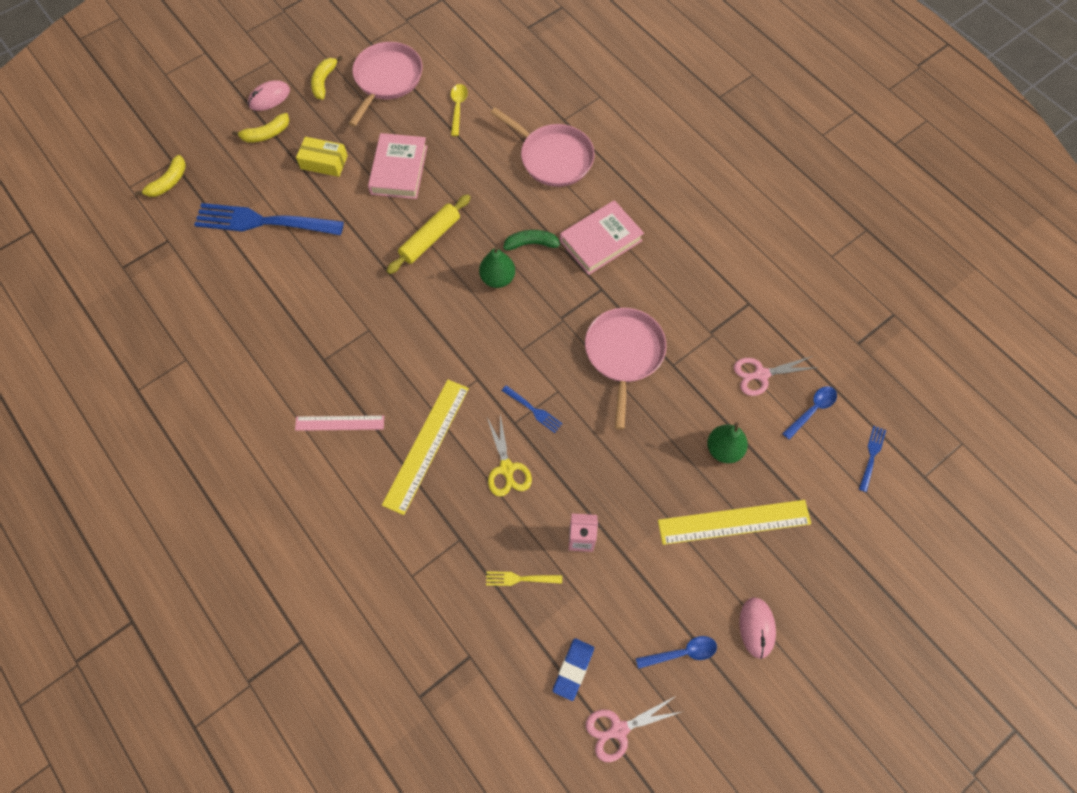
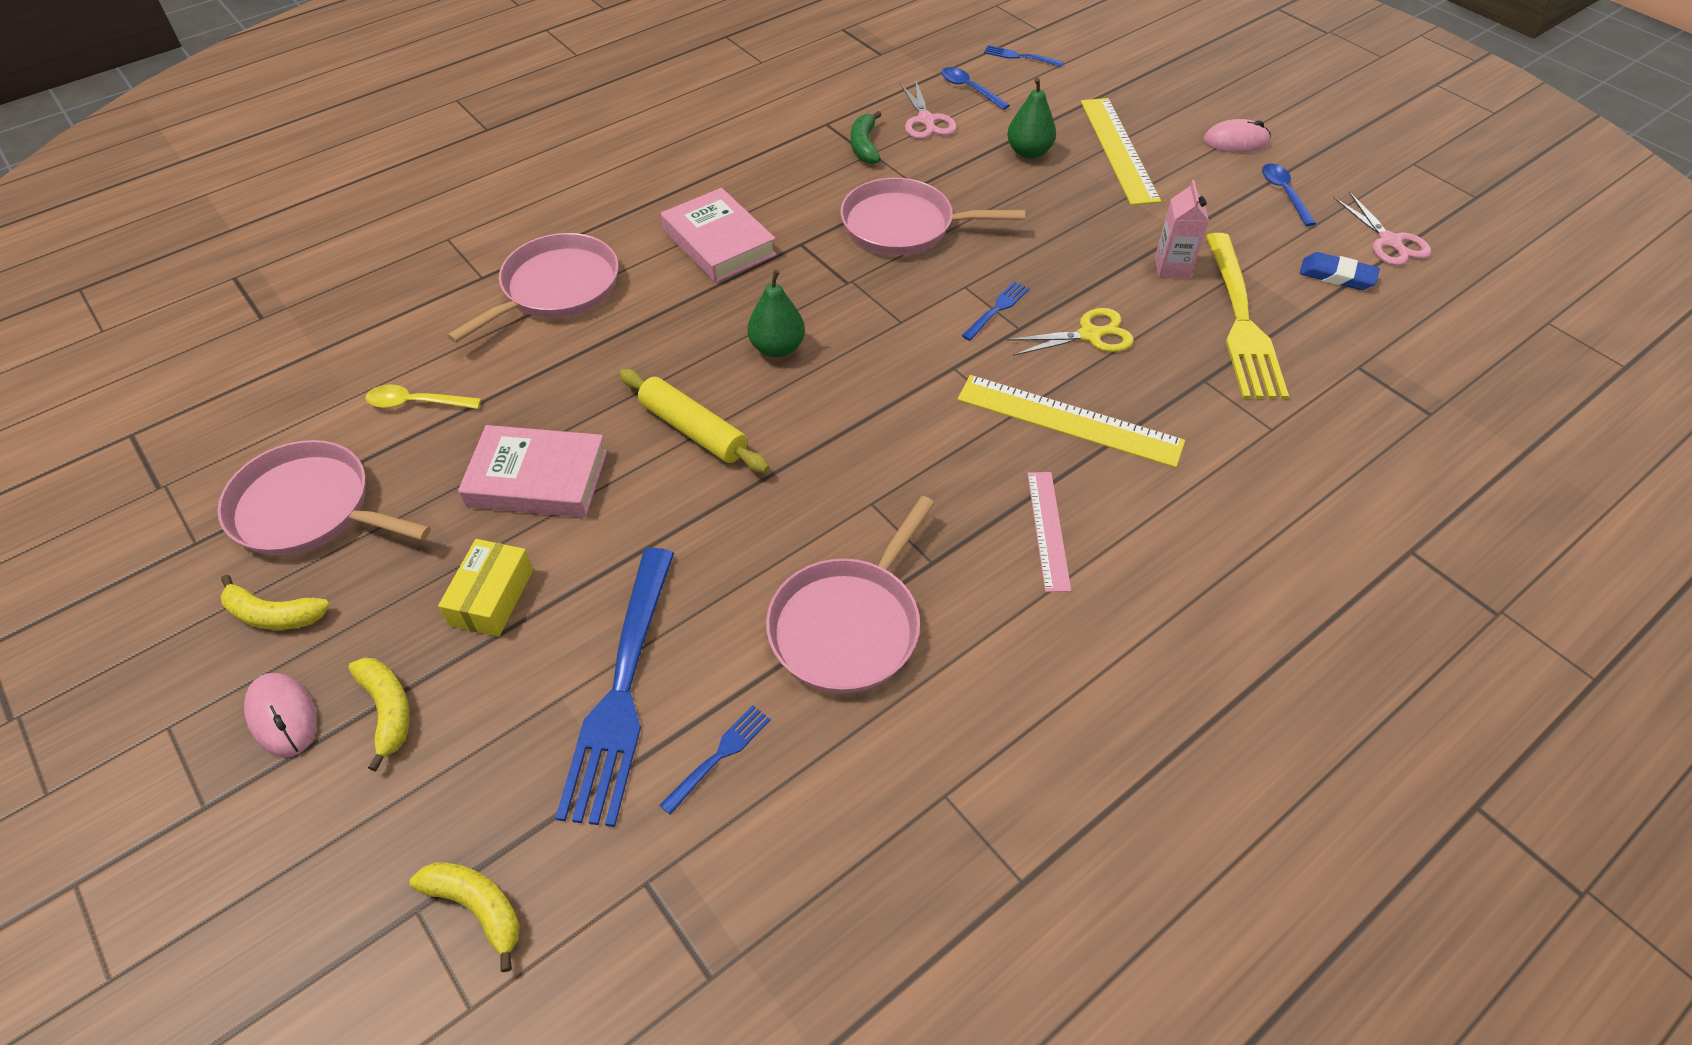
camera: 90 degrees left, 15 degrees down
yellow fork [486,571,562,586] -> yellow fork [1205,233,1289,399], size x2.33
green banana [503,230,566,252] -> green banana moved to [851,111,881,164]
none -> blue fork [660,705,771,815]
none -> pink pan [766,496,935,693]

